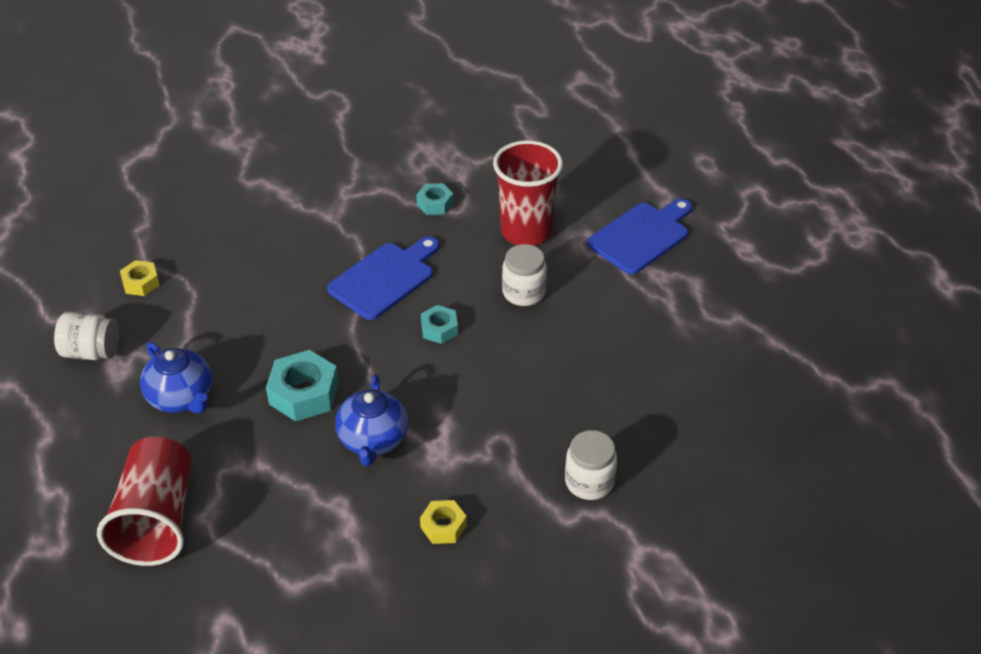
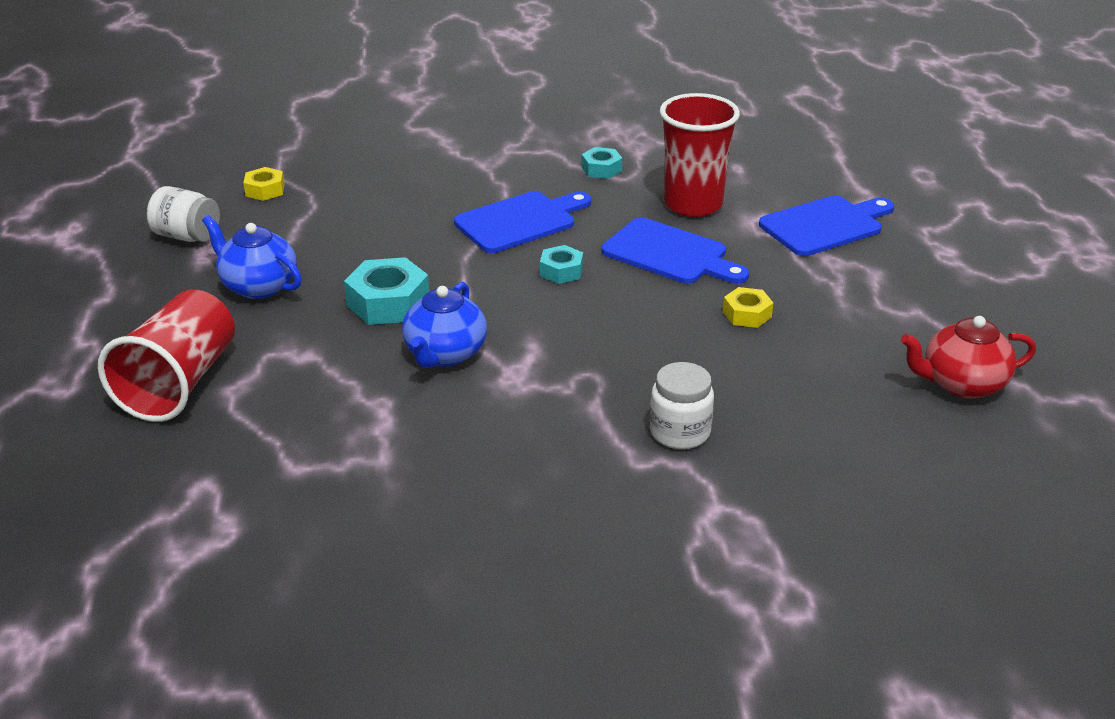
camera: 15 degrees right, 10 degrees down
blue teapot [140,342,212,414] -> blue teapot turned 150 degrees clockwise [202,215,302,299]
yellow nut [420,500,467,544] -> yellow nut moved to [723,287,773,328]
white jar [502,244,547,306] -> blue cutting board [601,217,749,284]
none -> red teapot [901,316,1036,399]

